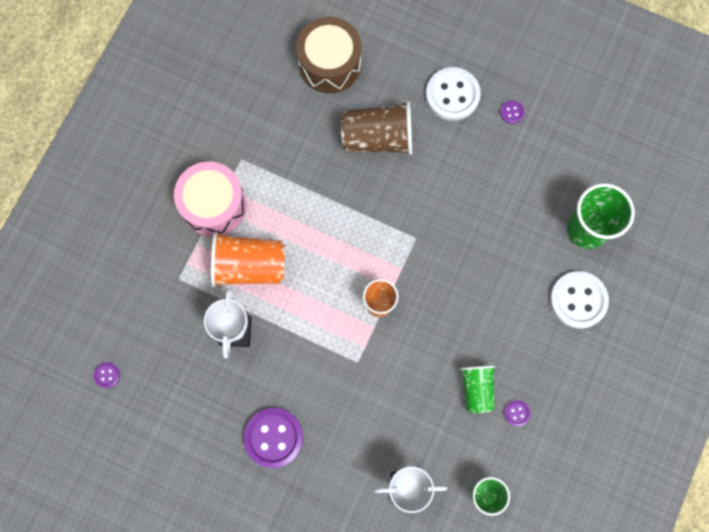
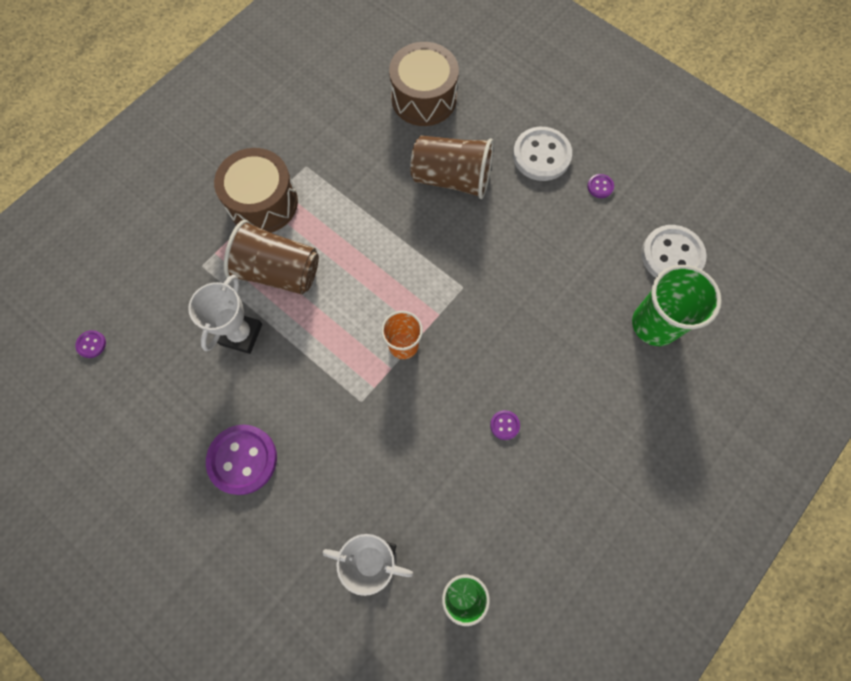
camera: 15 degrees right, 5 degrees down
pink drum [174,162,247,237] -> brown drum [214,148,298,233]
orange cup [211,232,285,288] -> brown cup [224,220,319,294]
green cup [460,366,495,413] -> none
purple button [504,400,530,427] -> purple button moved to [490,410,520,440]
white button [550,271,609,329] -> white button moved to [641,225,707,278]

